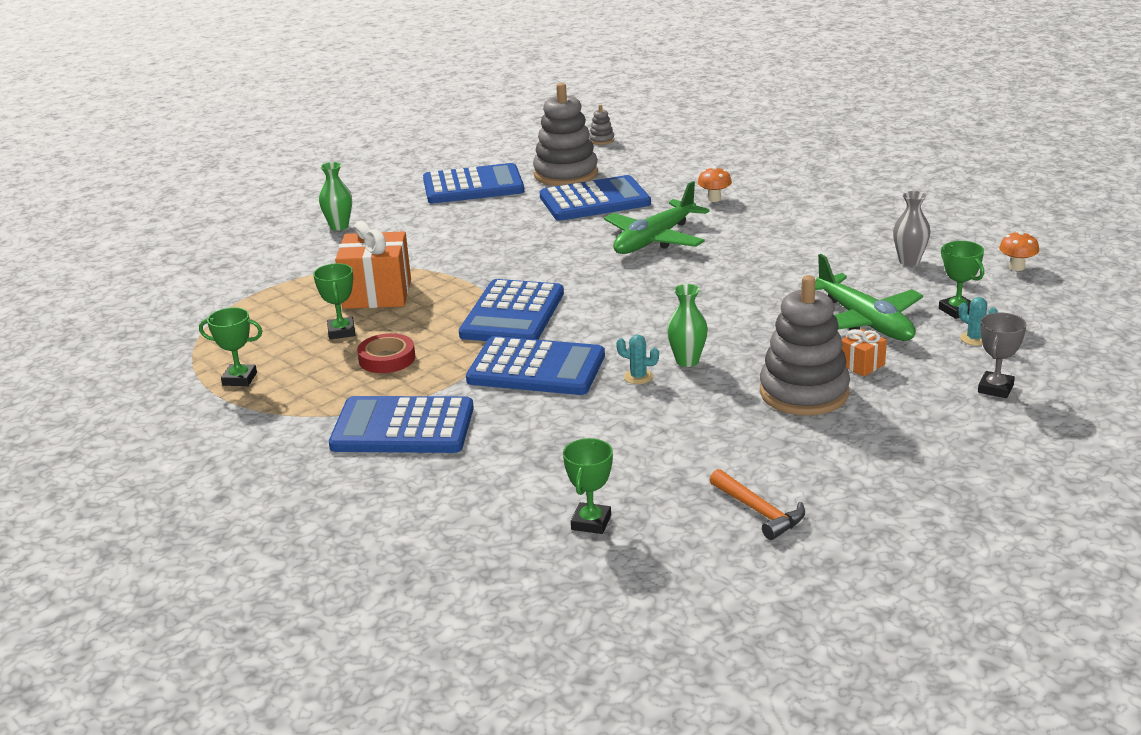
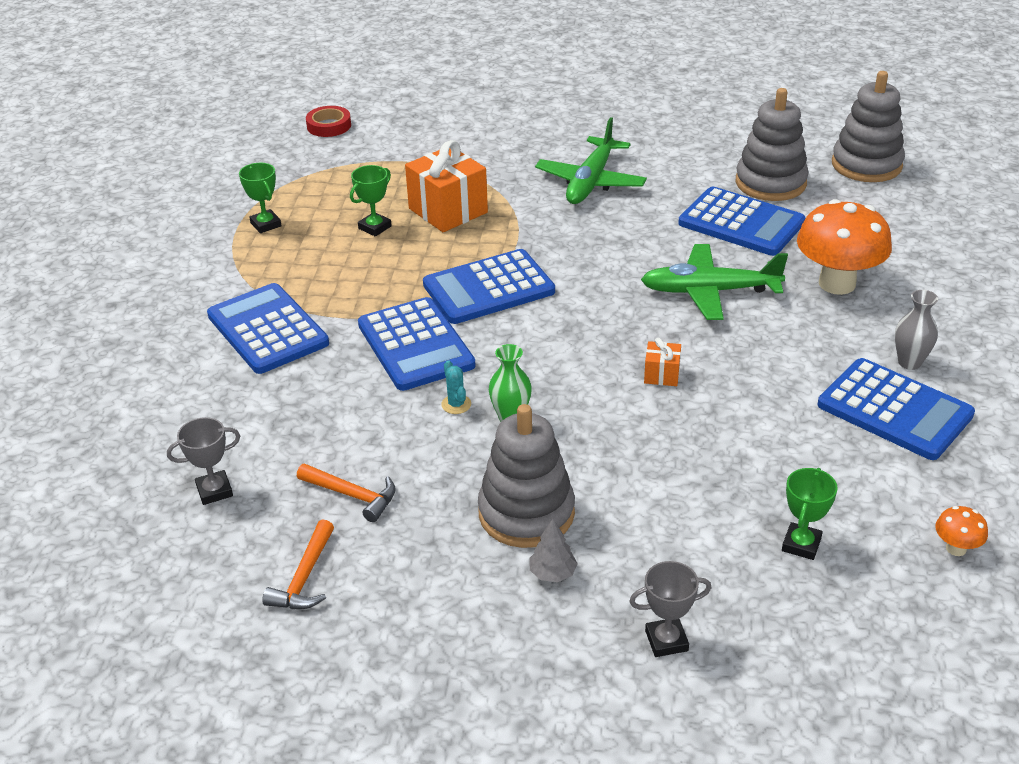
camera: 50 degrees right, 10 degrees up
green vase [319,162,352,231] -> none
red tape [357,333,415,373] -> red tape moved to [306,106,351,137]
blue calculator [423,163,524,203] -> blue calculator moved to [818,358,975,460]
green trophy [563,438,613,534] -> grey trophy [167,417,240,505]
grey stacking toy [589,105,614,145] -> grey stacking toy [832,71,905,182], size x2.41
orange mushroom [698,167,732,202] -> orange mushroom [797,199,892,295], size x2.31
green plane [801,254,923,341] -> green plane moved to [535,117,647,204]
orange gift [842,329,887,376] -> orange gift moved to [644,338,681,386]
grey vase [893,191,931,266] -> grey vase moved to [895,290,938,370]
turquoise cactus [959,297,998,346] -> none
none -> orange hammer [297,463,396,522]
none -> grey tree [530,519,578,582]

